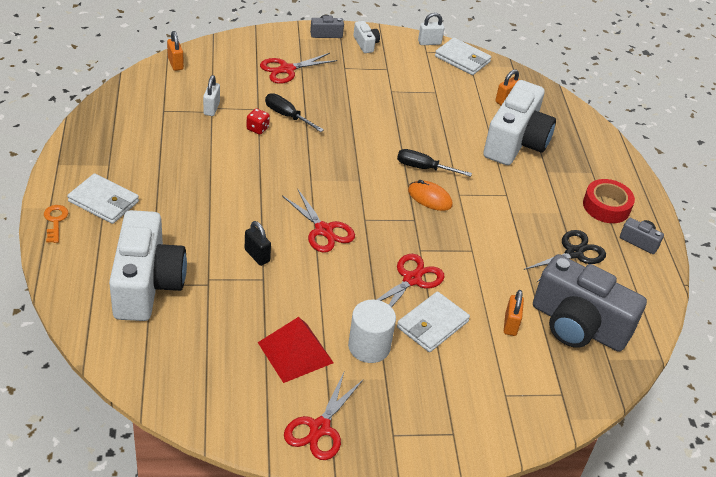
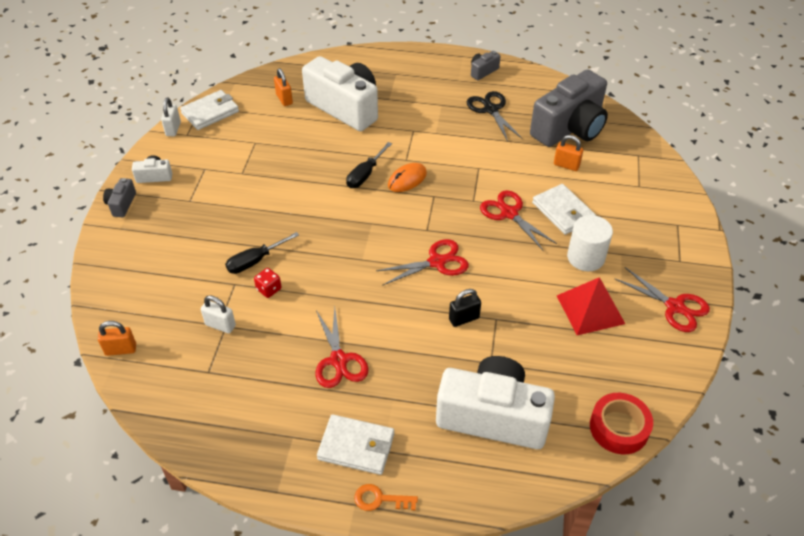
camera: 70 degrees left, 5 degrees up
white wallet [67,173,139,224] -> white wallet turned 60 degrees clockwise [317,414,394,475]
red scissors [260,53,338,84] -> red scissors moved to [315,307,369,388]
red tape [583,179,635,223] -> red tape moved to [590,393,653,455]

